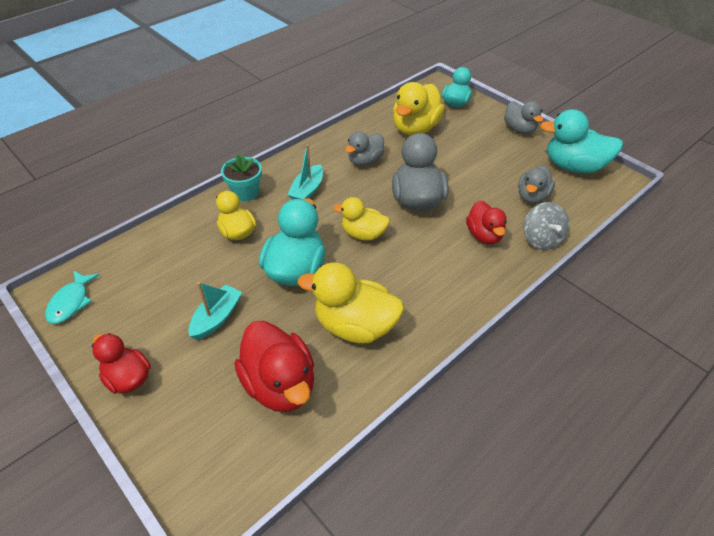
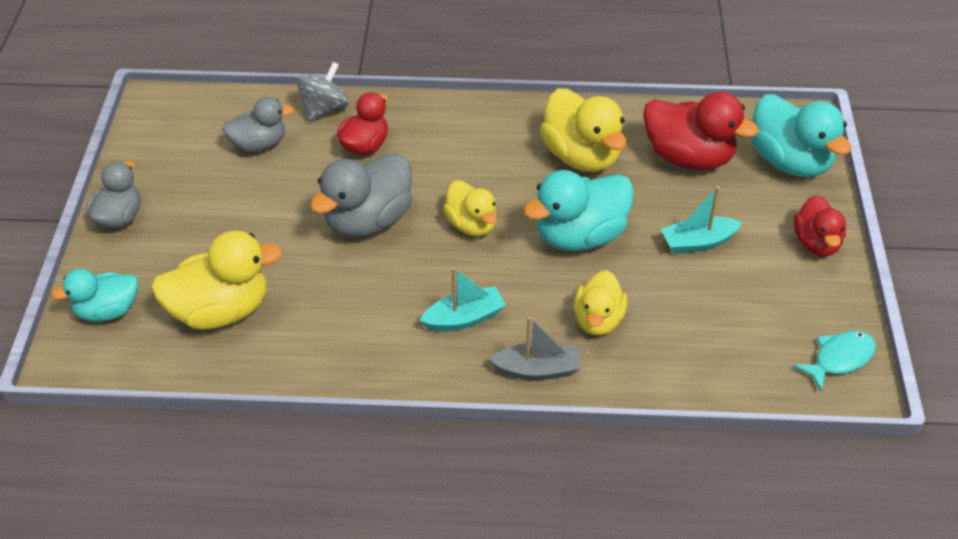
camera: 135 degrees left, 0 degrees up
turquoise flower pot [221,154,262,201] -> grey boat [489,316,580,380]
red duck [234,321,314,412] -> red duck turned 105 degrees clockwise [643,92,759,170]
grey duck [345,132,384,166] -> none
turquoise duck [540,109,623,173] -> turquoise duck moved to [751,94,852,177]

